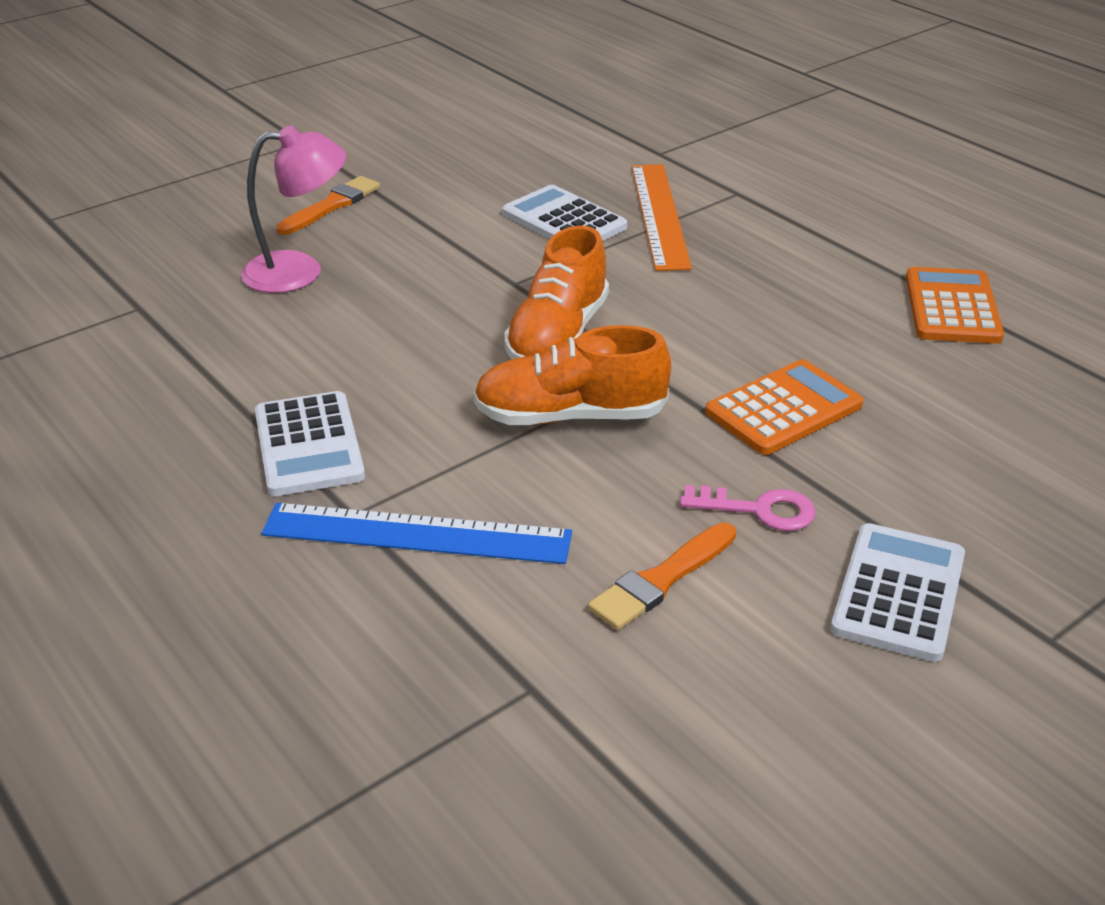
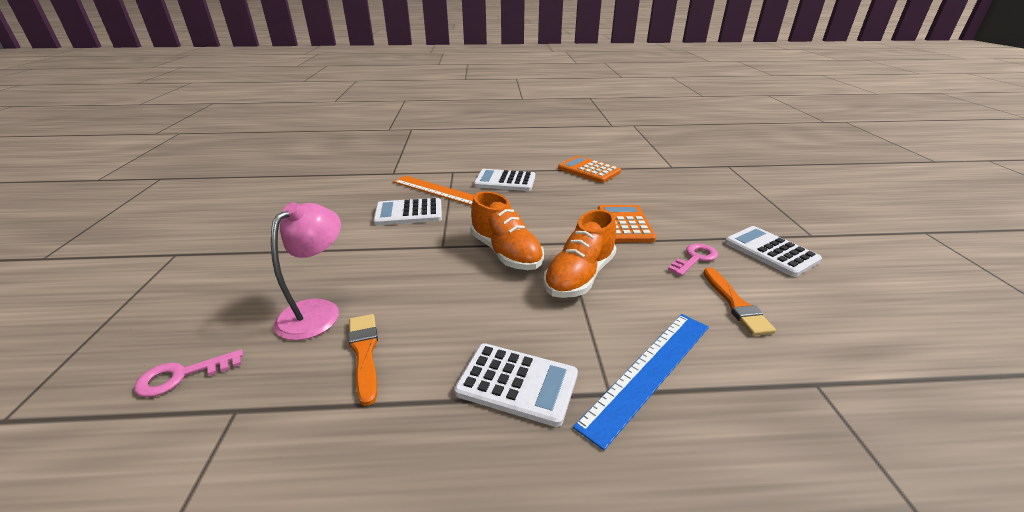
camera: 55 degrees left, 5 degrees down
orange brush [276,176,380,235] -> orange brush moved to [348,314,378,406]
none -> pink key [134,349,243,397]
none -> white calculator [474,169,535,191]

